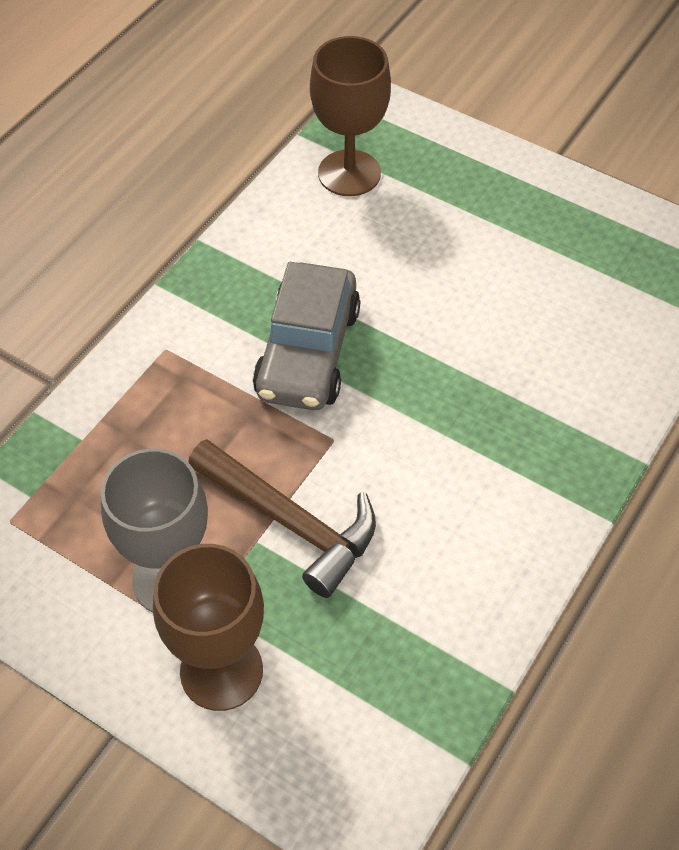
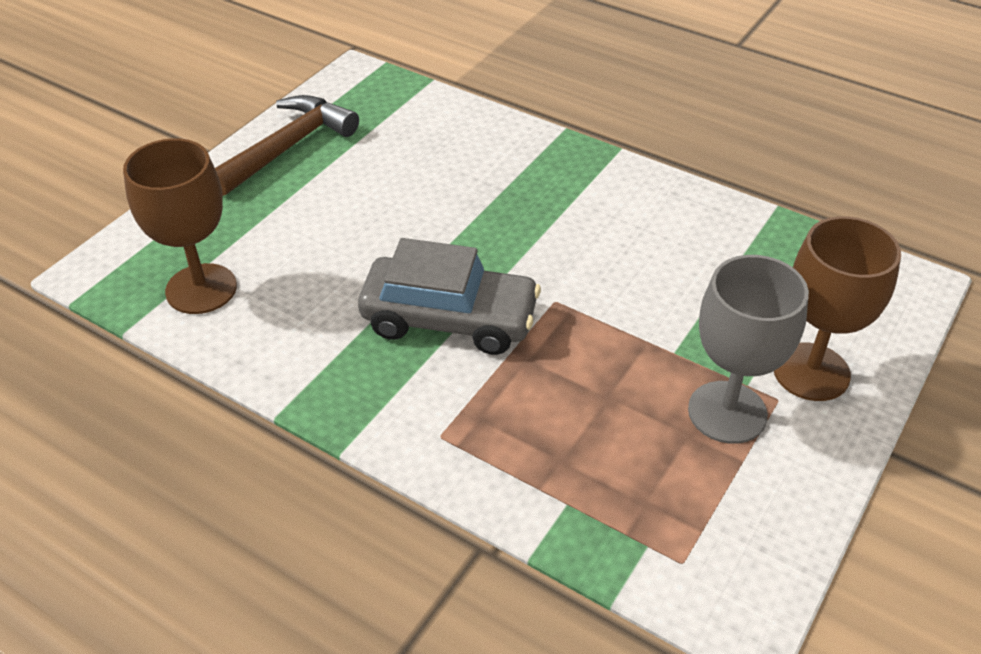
camera: 90 degrees left, 10 degrees down
brown hammer [188,439,376,598] -> brown hammer moved to [215,95,359,196]

